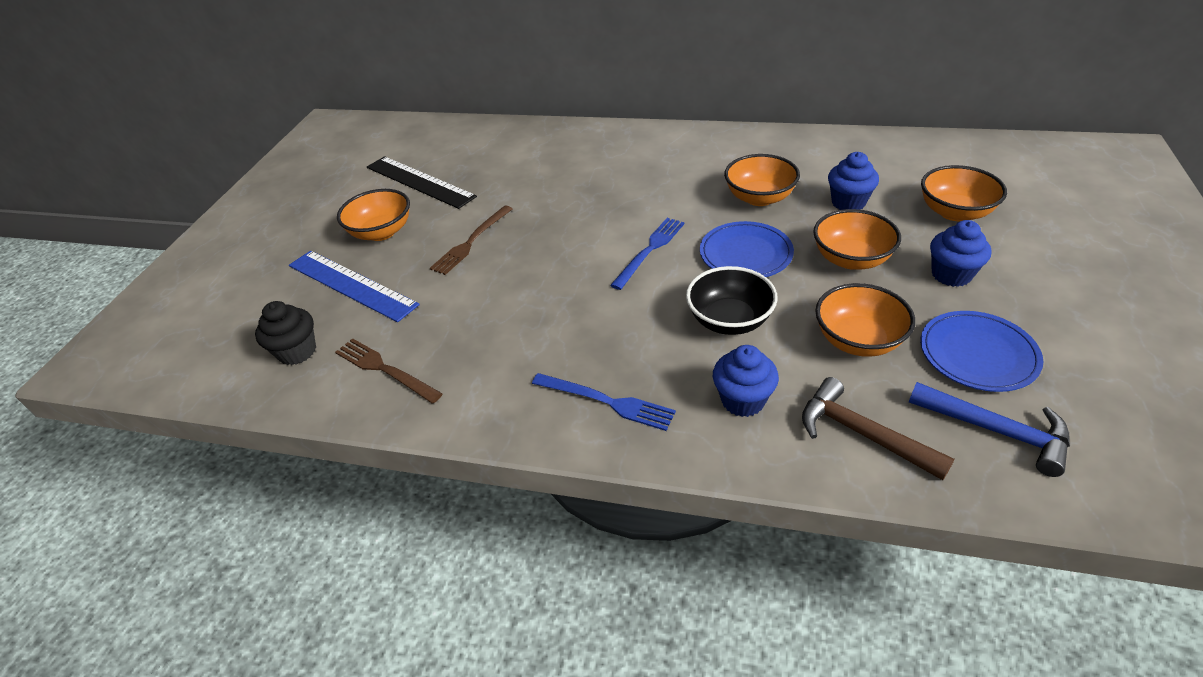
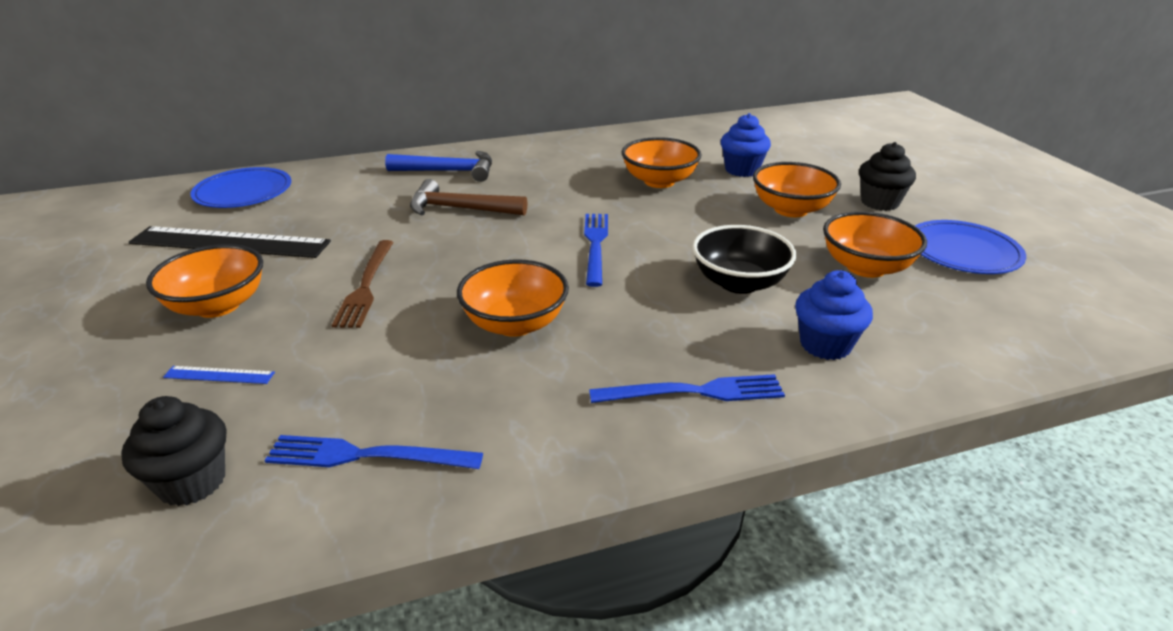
camera: 35 degrees left, 10 degrees down
blue ruler [289,251,420,322] -> blue ruler [163,366,275,384], size x0.41
brown fork [335,338,443,404] -> blue fork [265,435,483,469]
blue plate [700,221,794,277] -> blue plate moved to [190,167,291,208]
brown hammer [802,377,955,480] -> brown hammer moved to [410,179,527,216]
blue hammer [909,382,1070,477] -> blue hammer moved to [385,151,492,182]
orange bowl [921,165,1007,221] -> orange bowl moved to [457,259,569,337]
blue cupcake [930,220,991,287] -> black cupcake [859,142,916,211]

